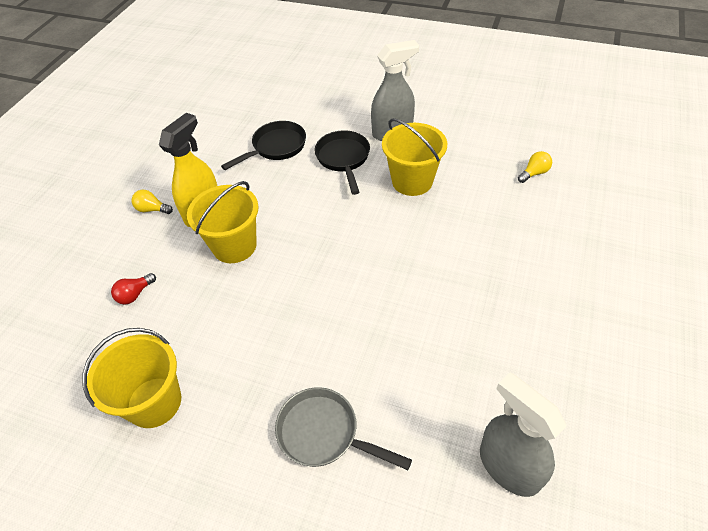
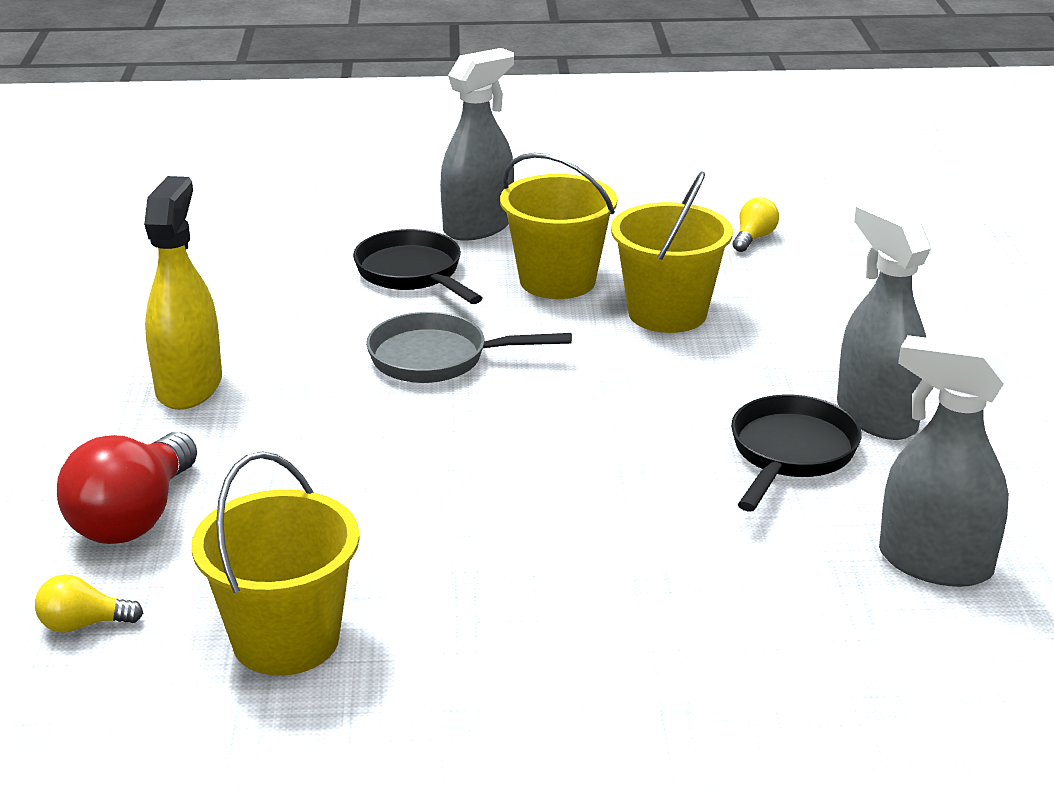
camera: 25 degrees left, 20 degrees down
red light bulb [111,273,156,305] -> red light bulb [57,432,197,544], size x2.02
yellow light bulb [131,190,173,214] -> yellow light bulb moved to [35,574,143,633]
yellow bucket [187,181,259,263] -> yellow bucket moved to [611,171,733,333]
black pan [221,121,306,170] -> black pan moved to [731,395,861,512]
grey pan [275,387,412,470] -> grey pan moved to [366,312,572,383]
none -> grey spray bottle [837,203,931,440]

